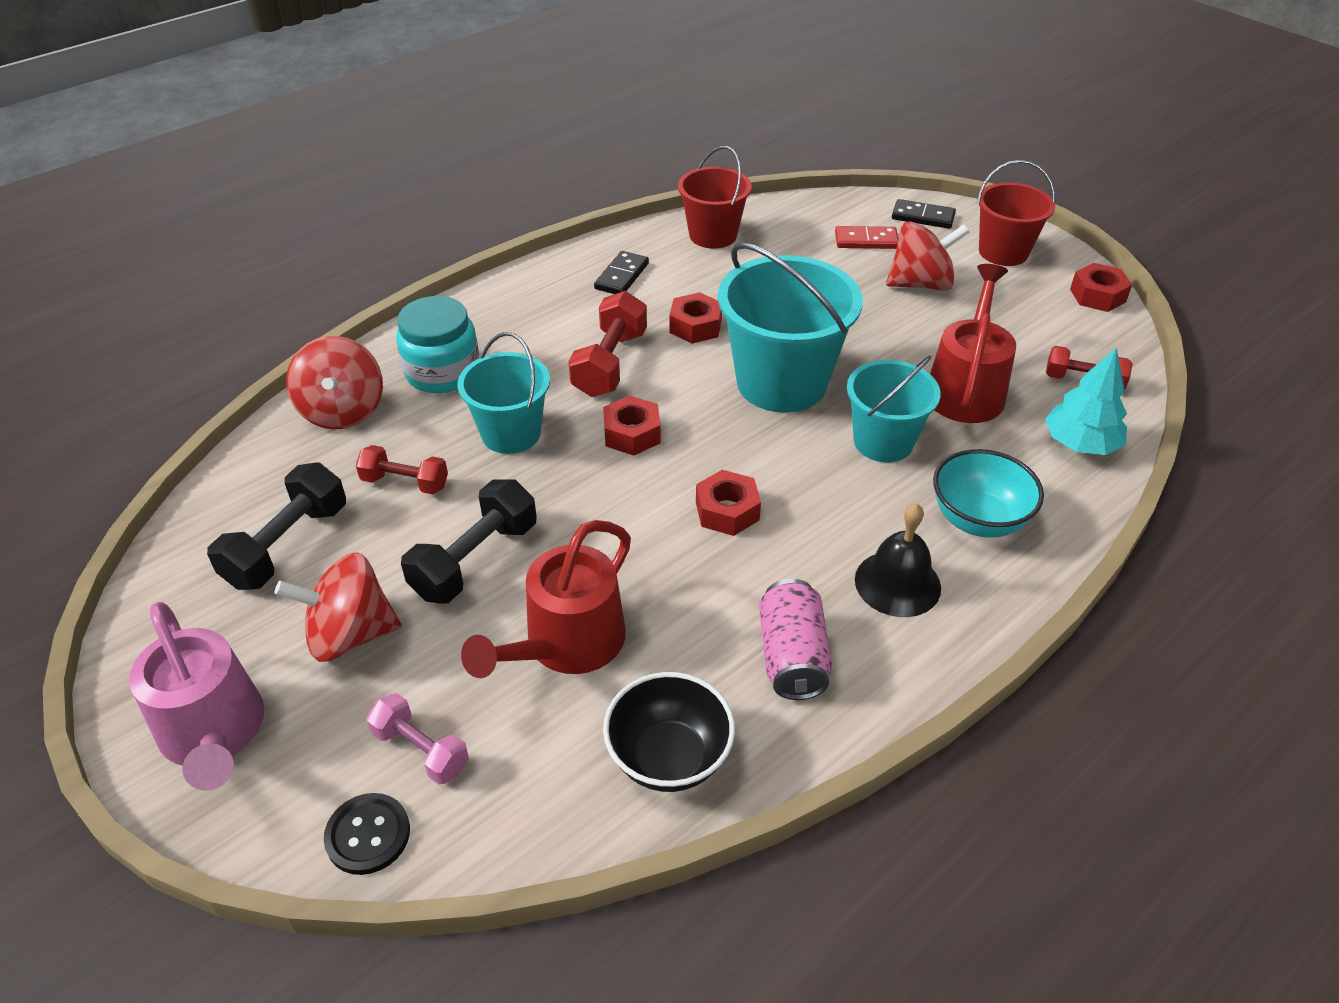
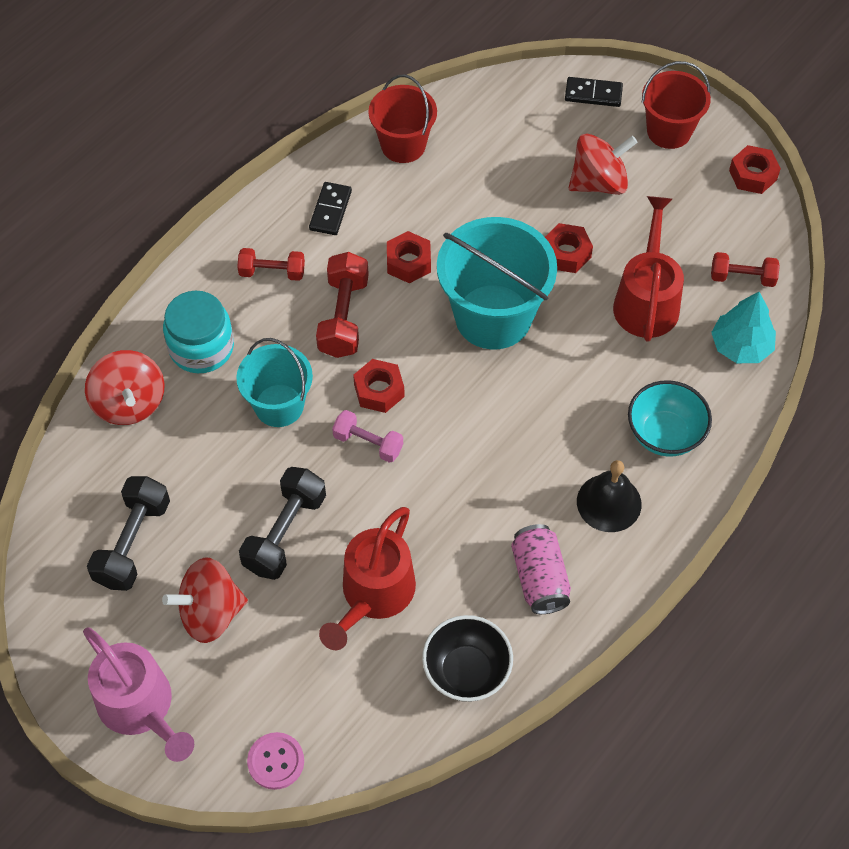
camera: 10 degrees left, 15 degrees up
black button [324,793,410,875] -> pink button [247,732,304,790]
red dumbbell [356,445,448,494] -> red dumbbell moved to [237,248,305,281]
pink dumbbell [366,693,469,785] -> pink dumbbell moved to [332,410,403,463]
red nut [696,470,761,536] -> red nut moved to [545,223,593,273]
red domino [835,226,899,249] -> none
turquoise bucket [847,355,941,462] -> none

